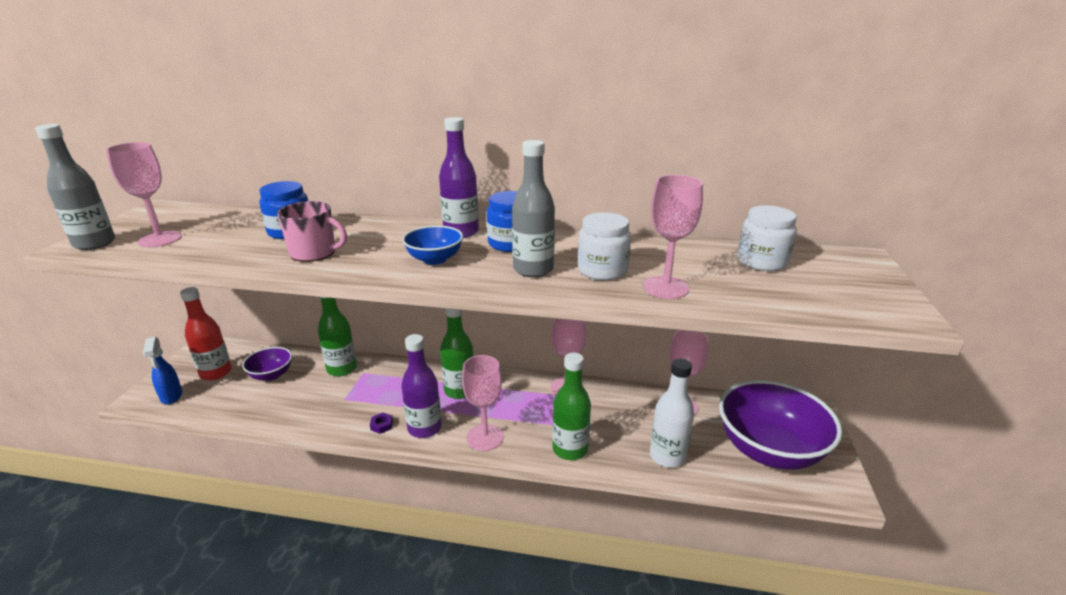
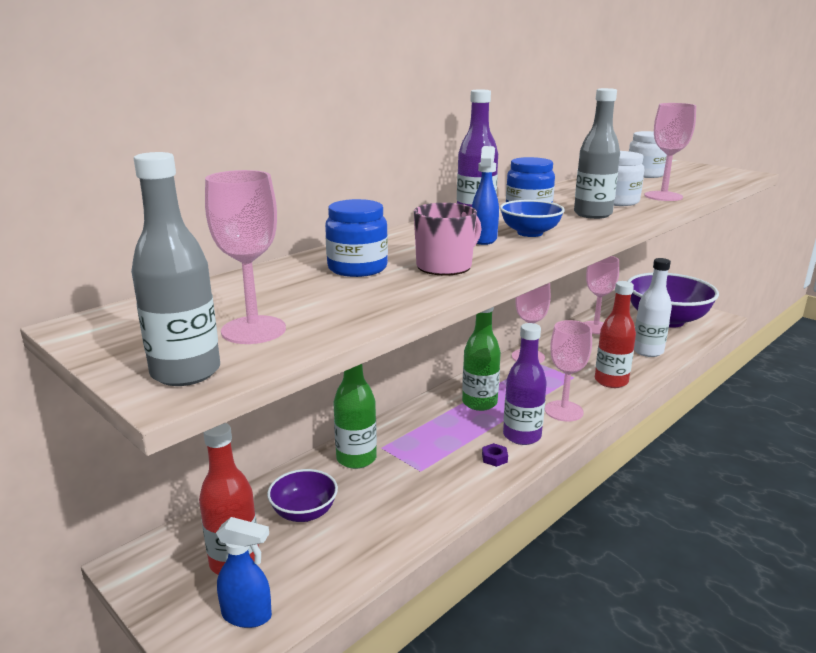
camera: 55 degrees left, 5 degrees down
green bottle [552,353,591,460] -> red bottle [595,281,636,388]
none -> blue spray bottle [472,146,499,245]

